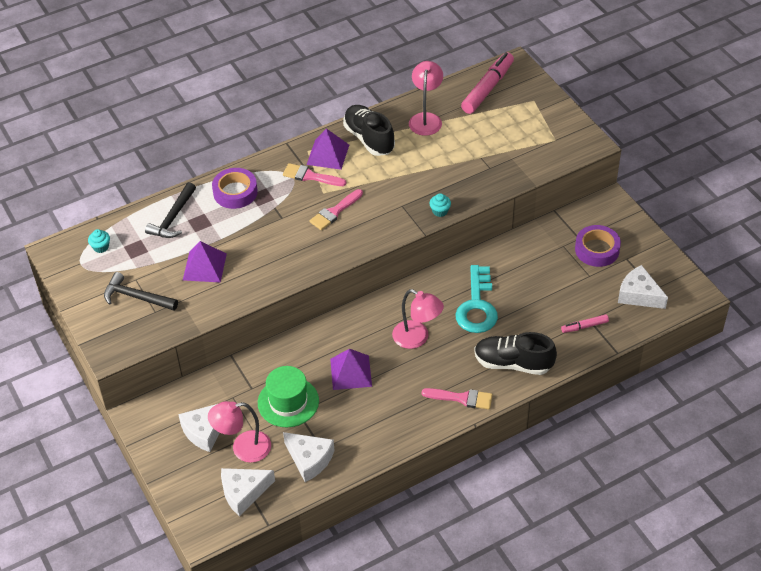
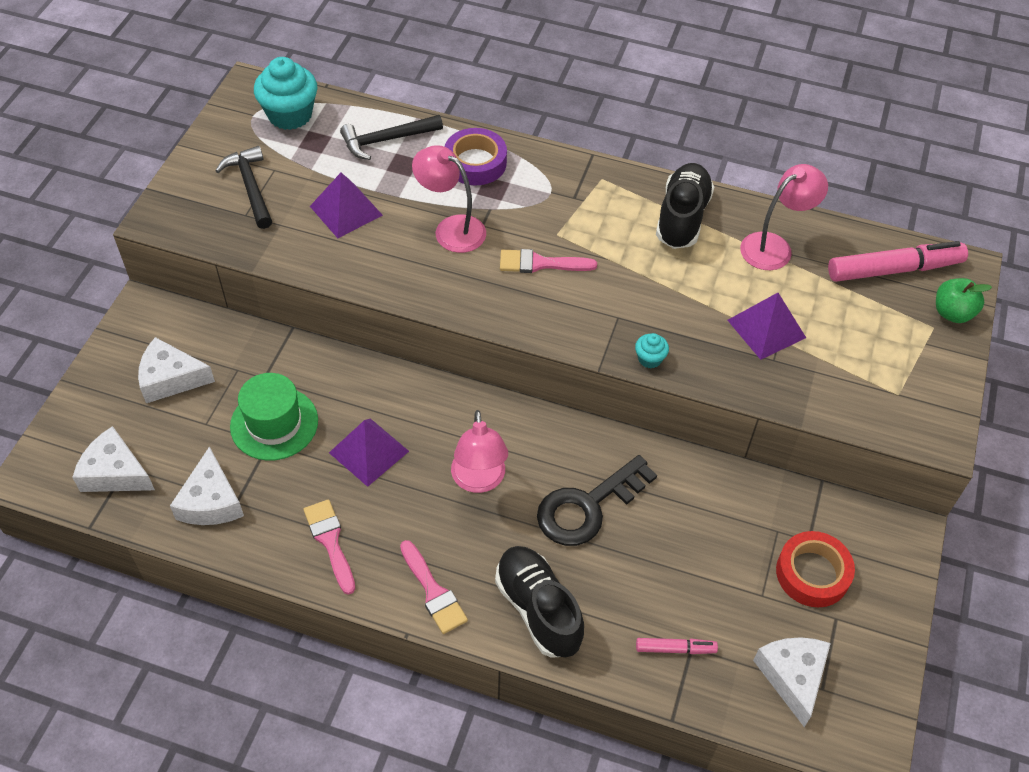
camera: 45 degrees right, 5 degrees up
turquoise cupcake [88,229,110,253] -> turquoise cupcake [254,57,317,130], size x2.14
pink lamp [208,401,271,463] -> pink lamp moved to [412,145,486,253]
pink brush [283,163,346,186] -> pink brush moved to [303,499,355,595]
purple pyramid [307,128,349,170] -> purple pyramid moved to [728,293,806,360]
turquoise key [456,265,498,333] -> black key [537,455,657,546]
pink marker [561,314,609,333] -> pink marker turned 150 degrees clockwise [636,638,718,654]
purple tape [575,225,621,267] -> red tape [776,531,855,608]
none -> green apple [936,278,992,323]

